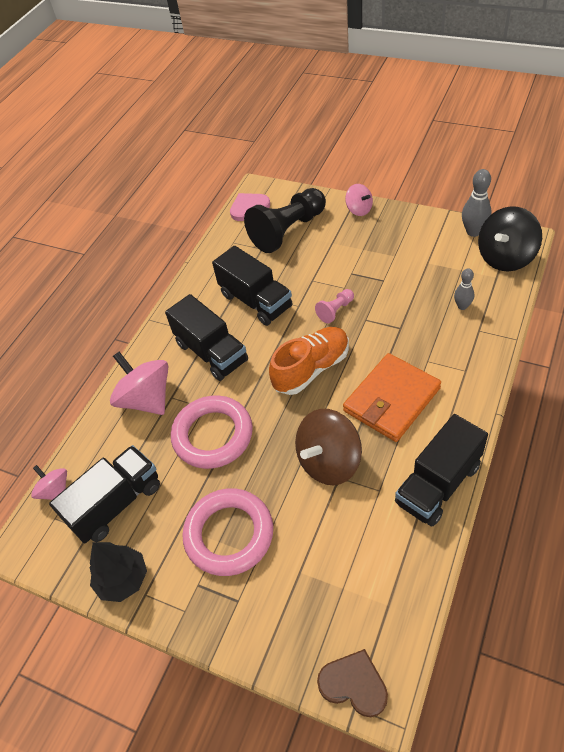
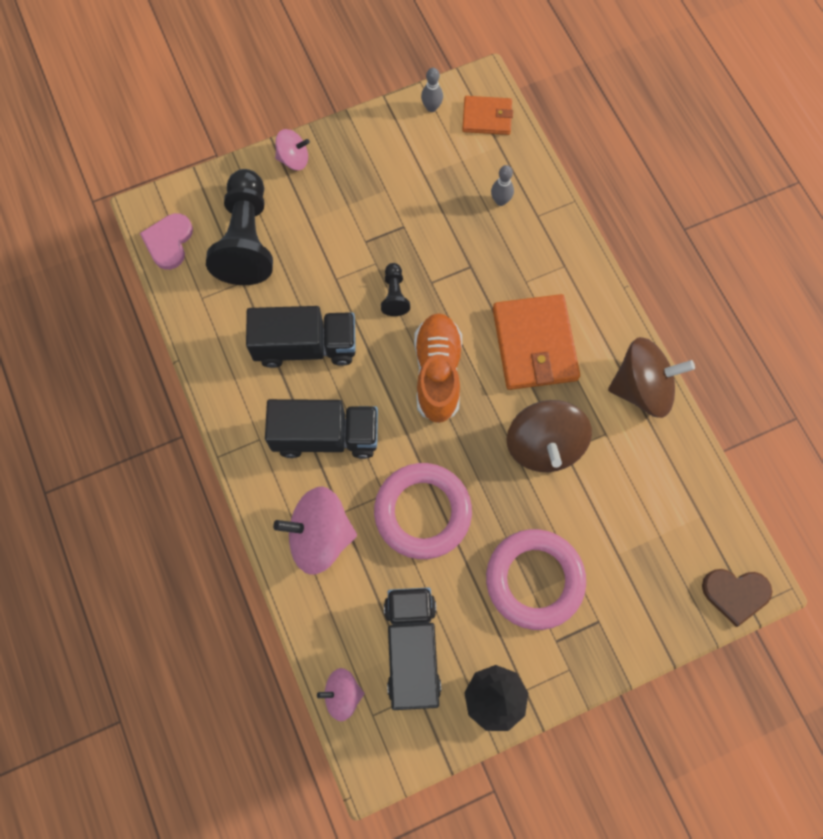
camera: 55 degrees left, 20 degrees up
pink pawn [315,289,354,323] -> black pawn [381,263,410,316]
brown heart [317,649,388,717] -> brown heart turned 150 degrees counterclockwise [702,569,772,627]
black truck [395,414,488,526] -> brown spinning top [608,337,695,418]
grey bowling pin [462,169,491,237] -> grey bowling pin [421,68,443,112], size x0.63
black spinning top [478,206,542,271] -> orange wallet [462,96,513,135]

